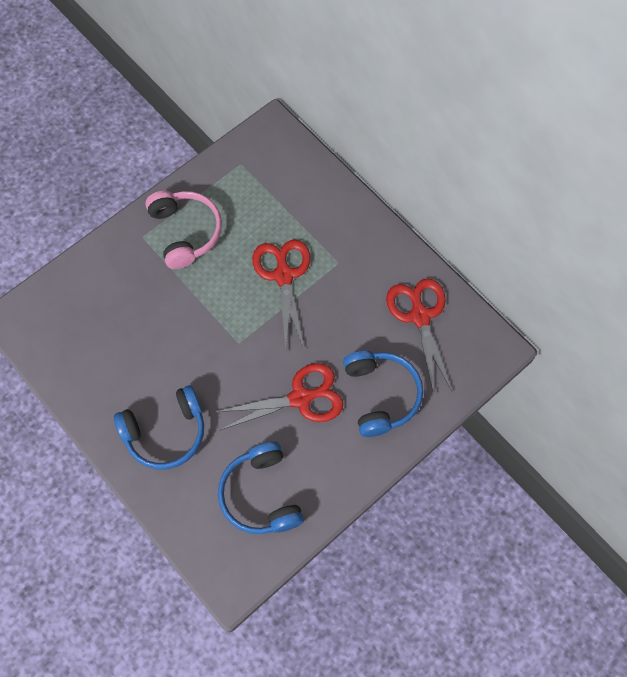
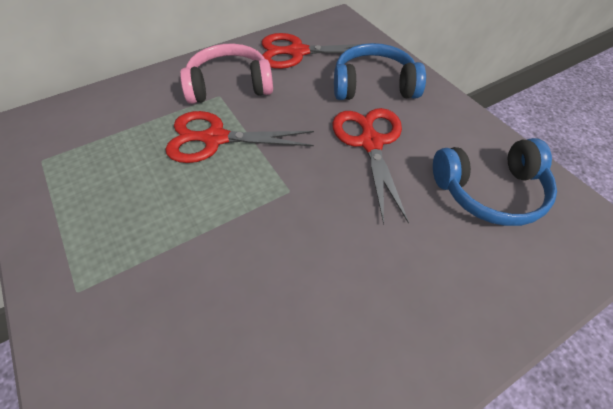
camera: 80 degrees left, 15 degrees down
blue headphones [114,385,204,470] -> none
pink headphones [145,191,222,269] -> pink headphones moved to [180,44,273,104]

